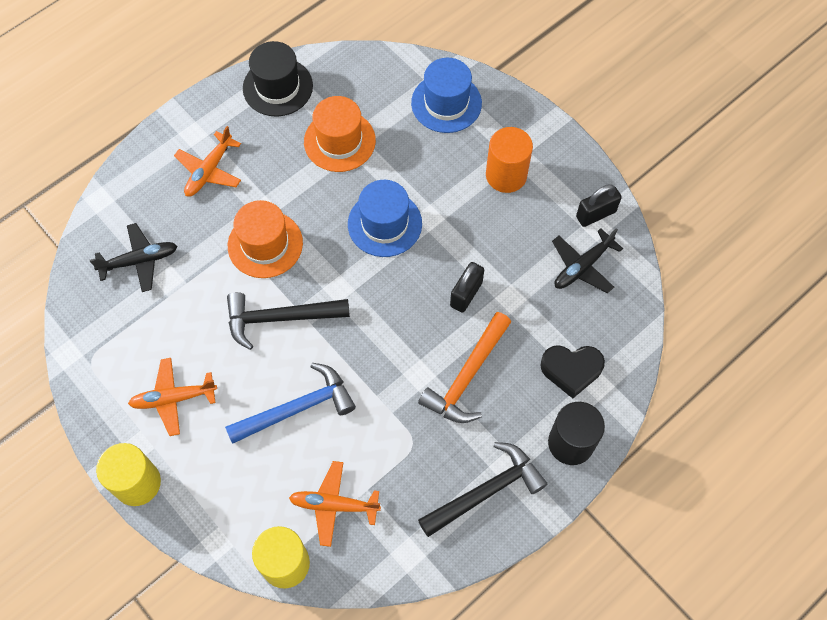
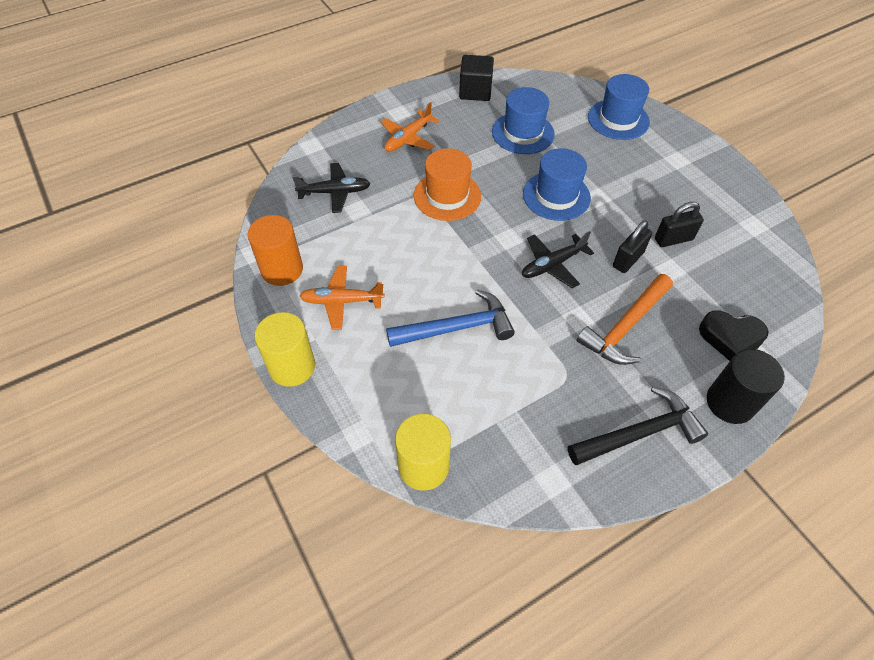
camera: 10 degrees right, 10 degrees down
black hammer [227,292,350,350] -> none
black hat [243,41,313,117] -> black cube [459,55,494,101]
orange plane [289,461,381,547] -> none
orange hat [304,96,376,172] -> blue hat [492,87,555,154]
orange cylinder [486,127,533,193] -> orange cylinder moved to [248,215,303,286]
black plane [552,228,623,293] -> black plane moved to [522,231,594,288]
black padlock [576,184,622,227] -> black padlock moved to [655,202,704,247]

